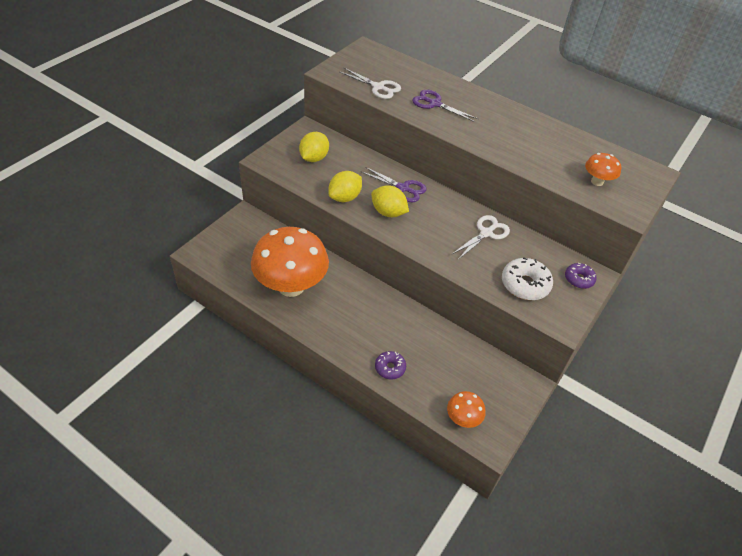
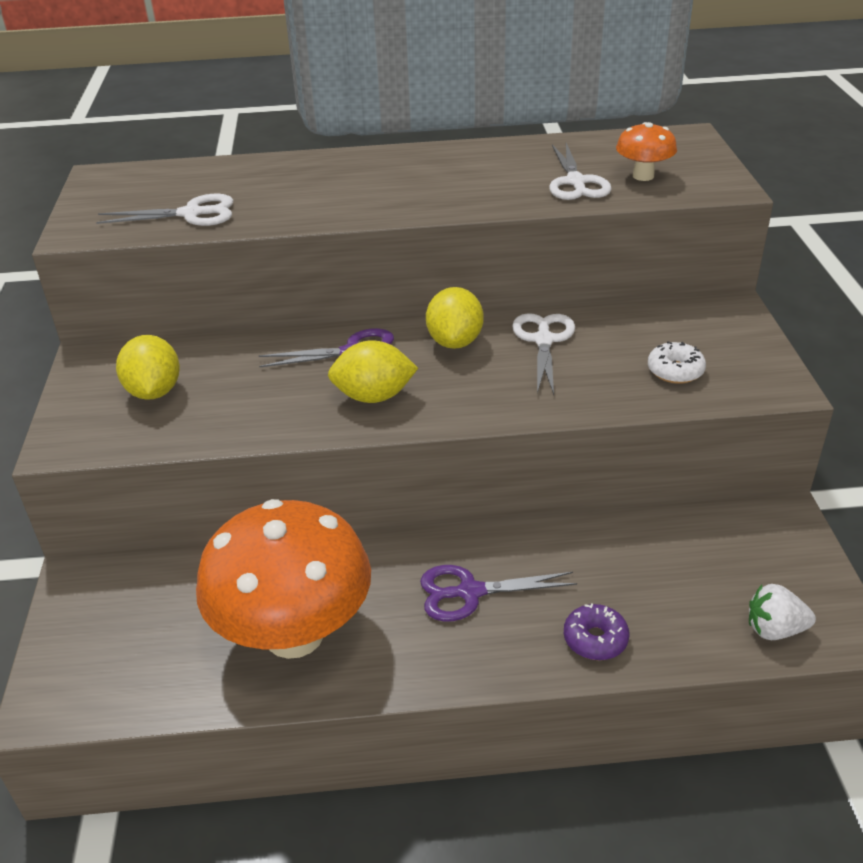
camera: 35 degrees left, 10 degrees down
yellow lemon [328,171,362,202] -> yellow lemon moved to [426,287,484,349]
purple scissors [412,90,478,122] -> purple scissors moved to [420,565,577,621]
orange mushroom [447,391,486,428] -> white strawberry [749,584,816,640]
white donut [502,257,553,300] -> white donut [648,341,706,384], size x0.62
purple donut [565,263,596,289] -> none
none -> white scissors [549,143,612,200]

